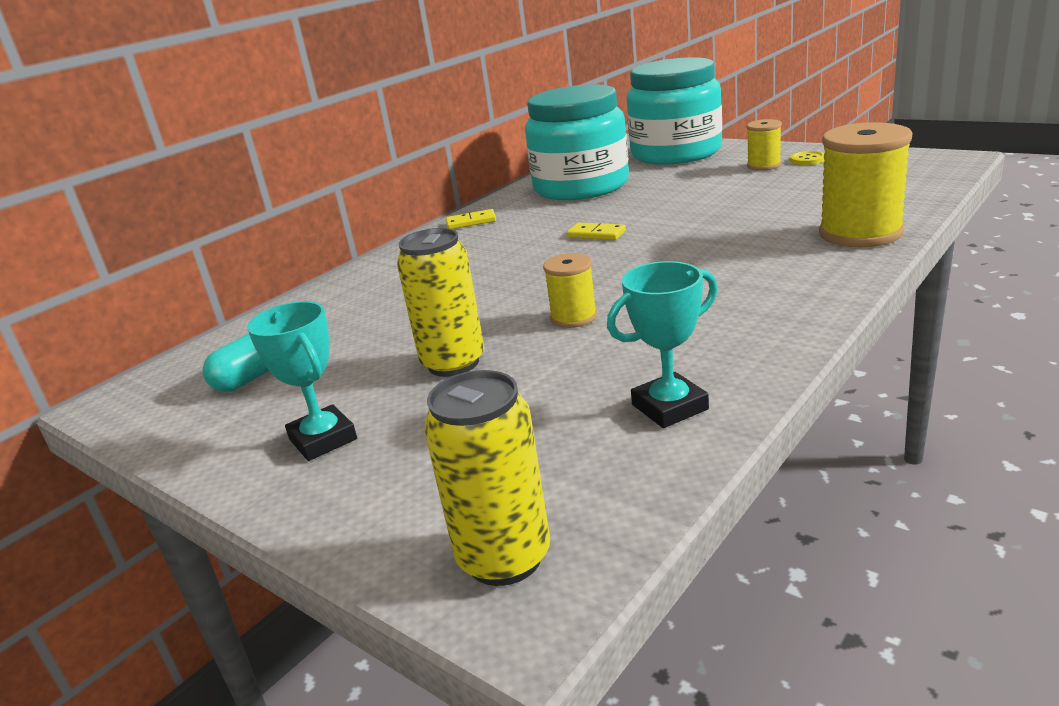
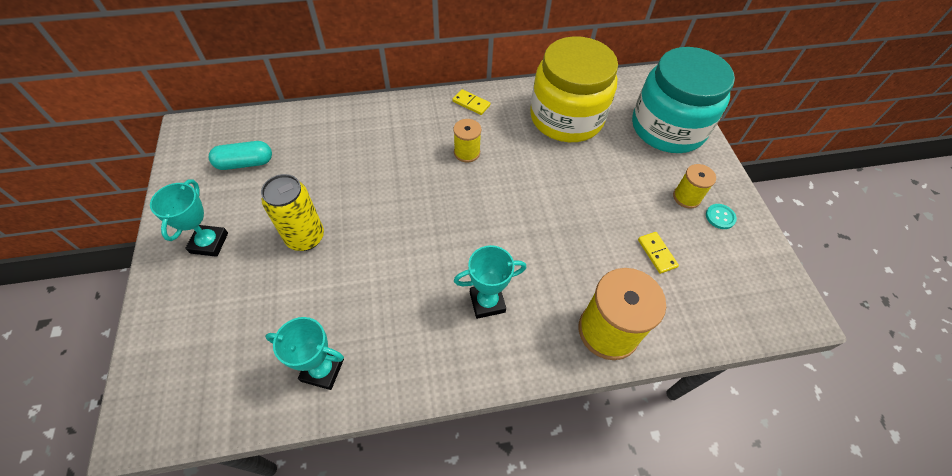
camera: 35 degrees right, 30 degrees up
yellow can [424,370,550,586] -> none
turquoise jar [525,84,629,200] -> yellow jar [530,36,618,142]
yellow spool [543,253,597,328] -> yellow spool moved to [453,119,481,163]
yellow domino [567,222,626,240] -> yellow domino moved to [638,232,679,274]
yellow button [790,151,824,165] -> turquoise button [706,204,737,229]
none -> turquoise trophy [454,245,527,319]

